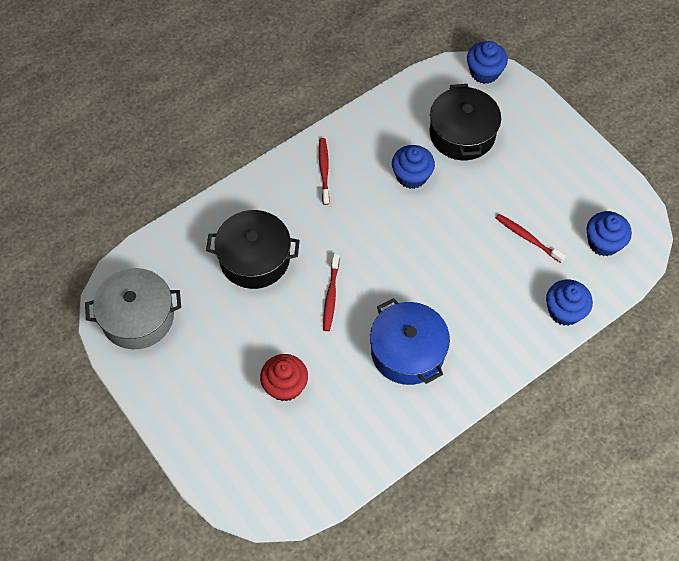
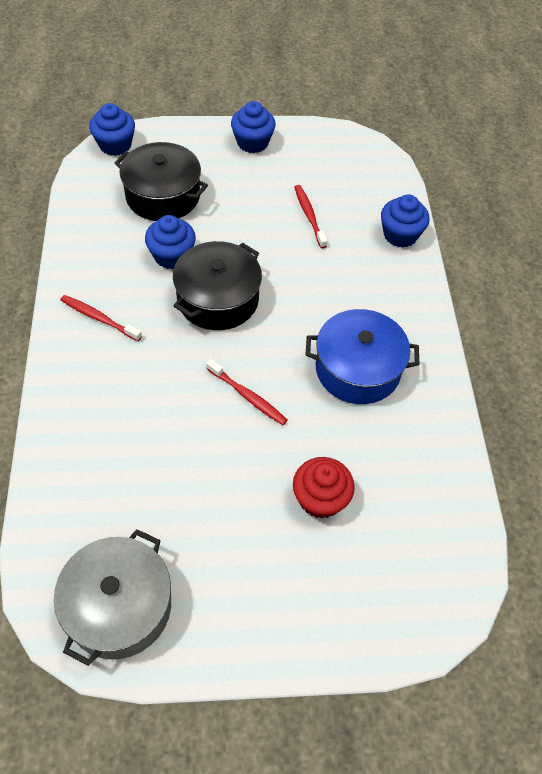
camera: 60 degrees left, 5 degrees down
black pot [206,210,300,289] -> black pot moved to [173,241,262,330]
red toothbrush [496,214,566,263] -> red toothbrush turned 90 degrees clockwise [294,185,328,248]
blue cupcake [587,211,632,256] -> blue cupcake moved to [231,101,276,153]

